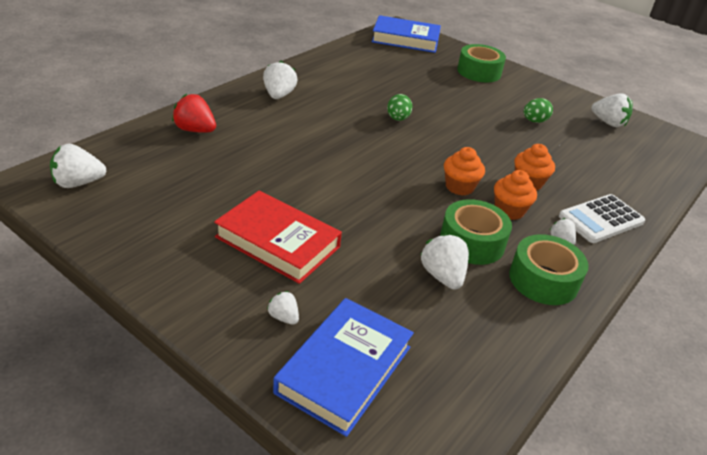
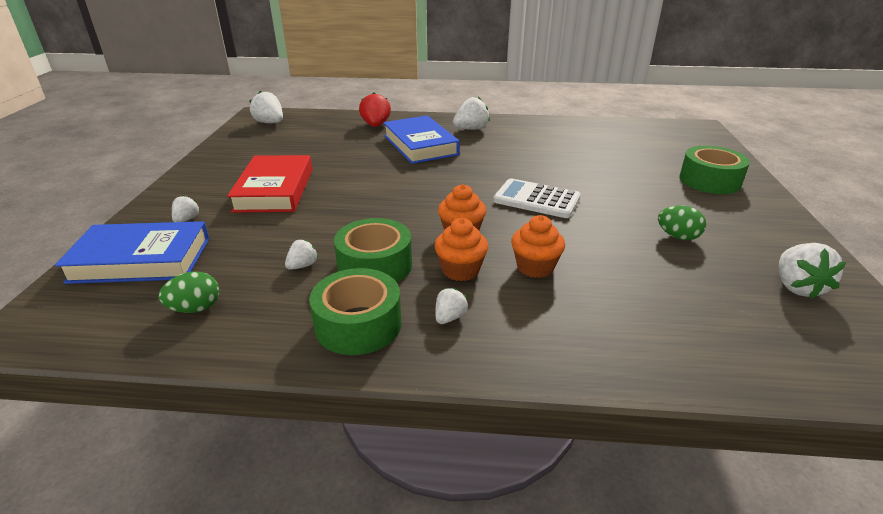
camera: 60 degrees right, 5 degrees down
blue book [372,15,441,53] -> blue book moved to [383,115,460,164]
green egg [387,94,413,121] -> green egg moved to [159,271,219,313]
white strawberry [421,233,469,290] -> white strawberry [285,239,318,270], size x0.57
white calculator [559,194,645,243] -> white calculator moved to [493,178,581,218]

